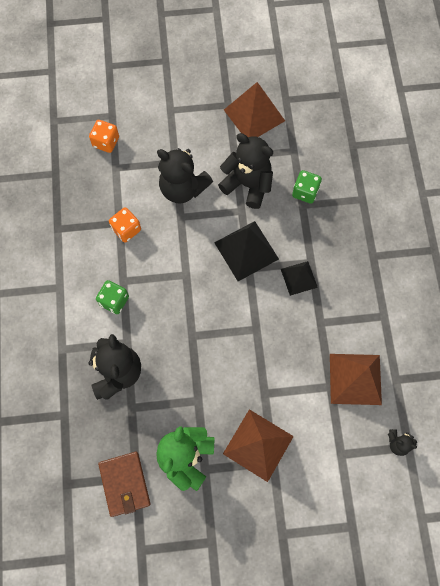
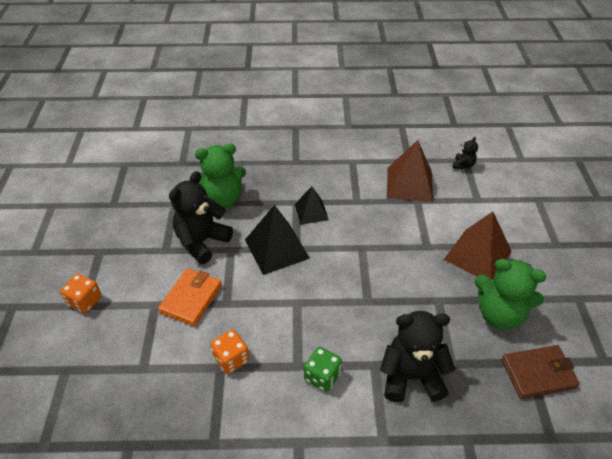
camera: 85 degrees left, 25 degrees down
orange dice [89,120,119,153] -> orange dice moved to [60,274,102,313]
black teddy bear [157,148,213,204] -> orange wallet [158,268,222,326]
brown pyramid [224,82,285,137] -> none
green dice [292,170,322,203] -> green teddy bear [195,143,246,209]

